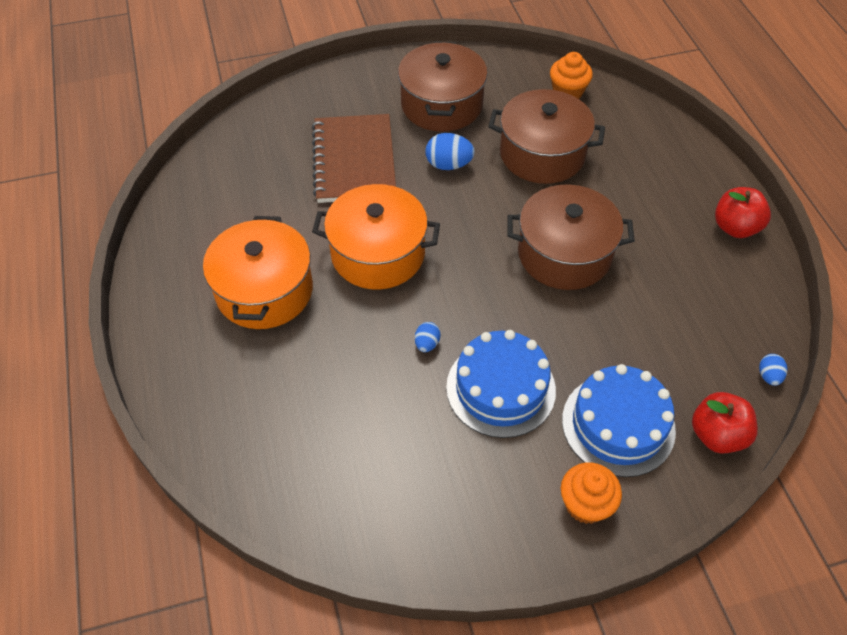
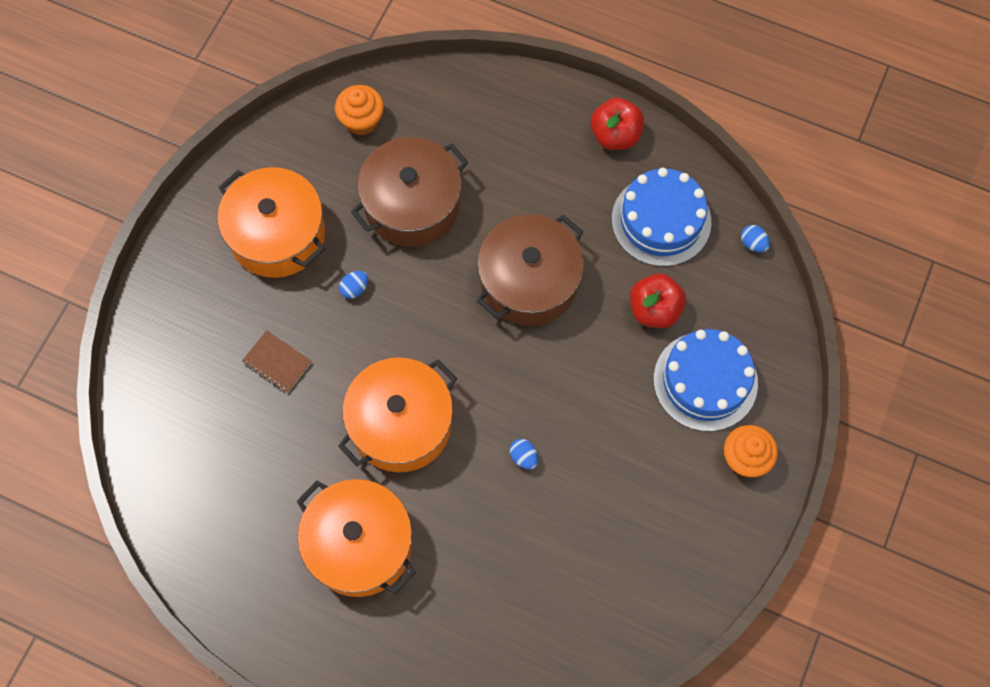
camera: 50 degrees left, 15 degrees up
brown notebook [312,114,396,203] -> brown notebook [242,330,312,393], size x0.45
brown pot [398,42,488,132] -> orange pot [218,167,325,278]
blue egg [426,133,475,170] -> blue egg [339,271,368,299], size x0.59
blue cake [446,330,556,438] -> blue cake moved to [612,168,711,267]
red apple [692,392,758,454] -> red apple moved to [630,273,686,328]

